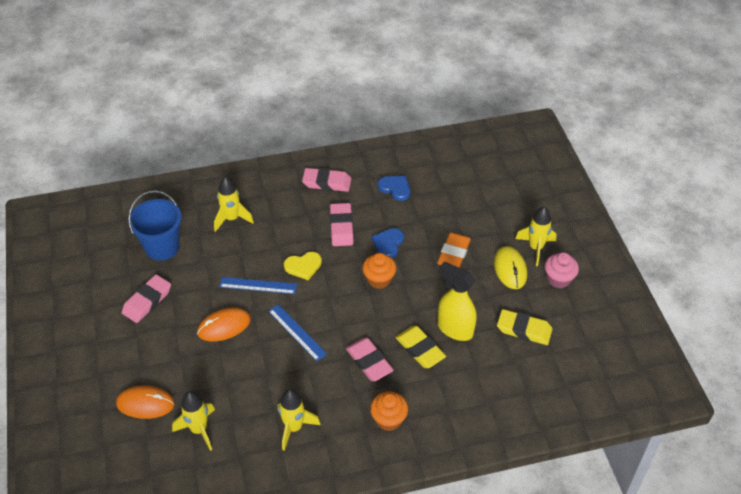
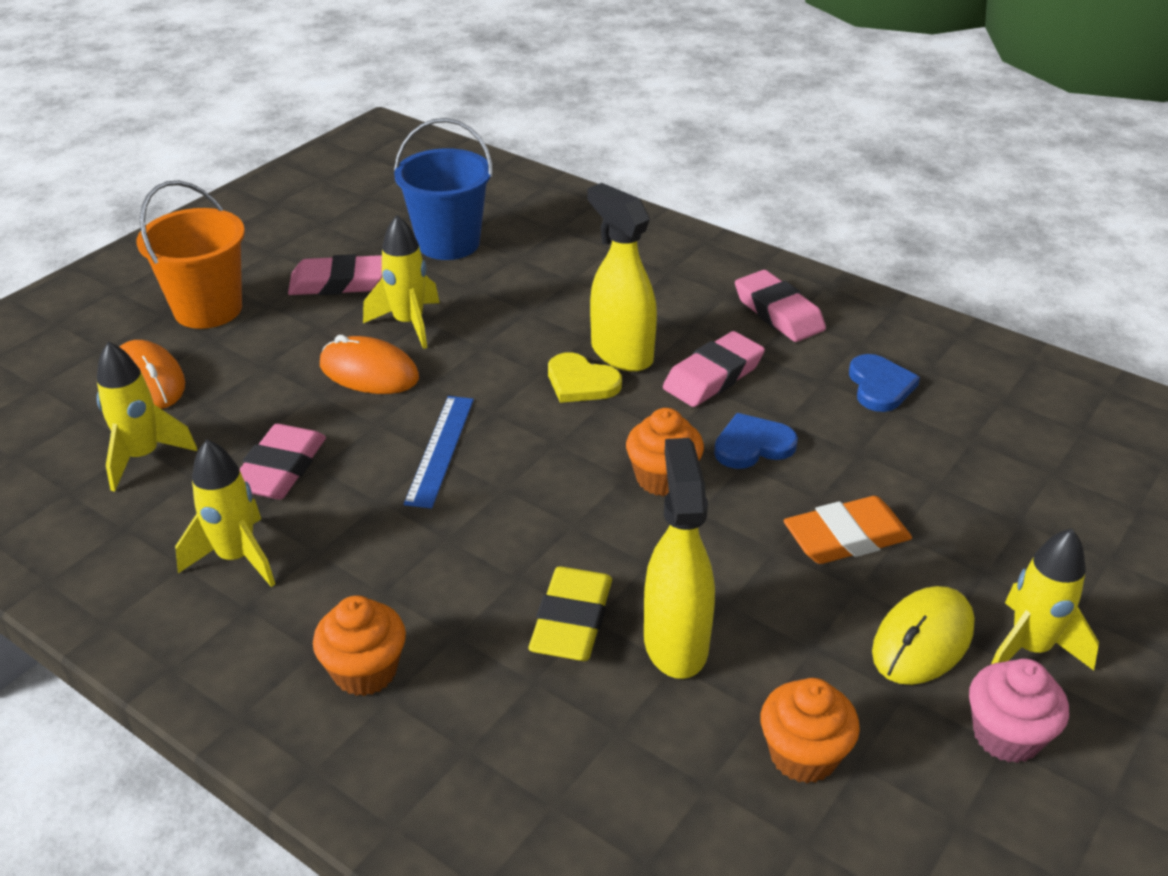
camera: 50 degrees right, 10 degrees down
yellow rocket [214,177,254,232] -> yellow rocket moved to [363,215,440,349]
blue ruler [219,277,297,294] -> none
pink eraser [346,338,394,381] -> pink eraser moved to [239,424,326,499]
yellow eraser [497,309,552,345] -> orange cupcake [761,678,860,783]
none -> orange bucket [137,181,245,329]
none -> yellow spray bottle [588,183,657,372]

